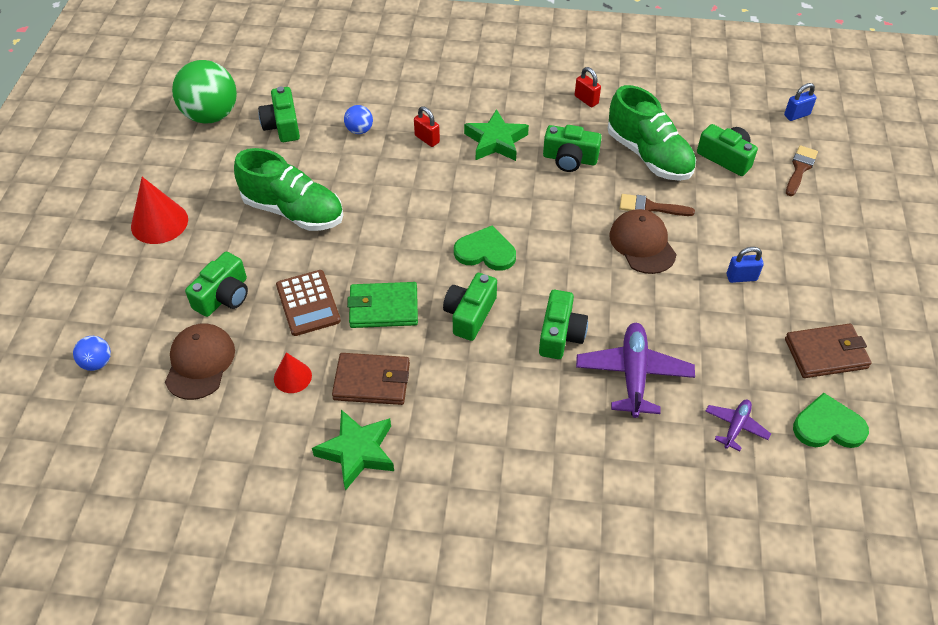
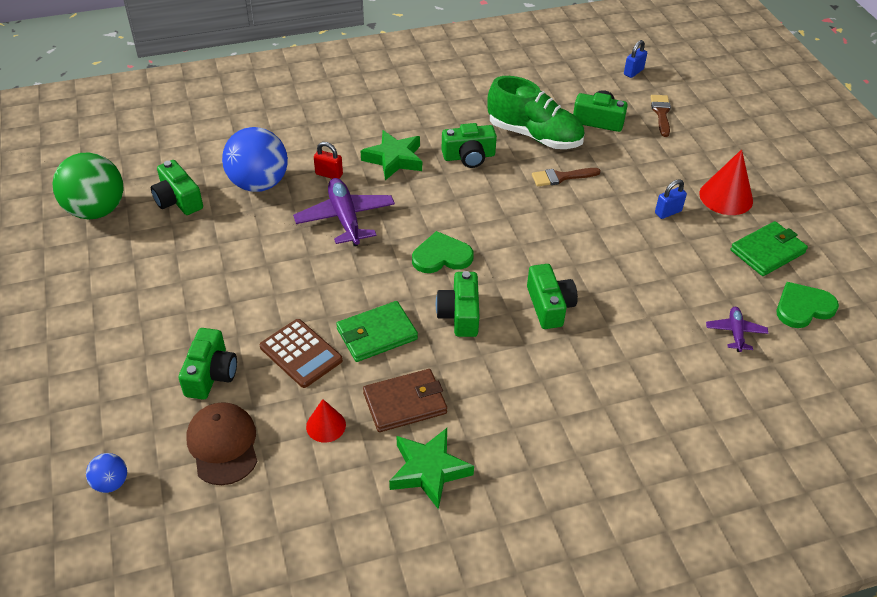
camera: 25 degrees left, 5 degrees down
red cone [131,177,188,244] -> red cone moved to [699,149,753,215]
green shoe [234,148,343,231] -> none
blue ball [344,105,373,134] -> blue ball [222,127,288,192], size x2.15
red padlock [575,67,601,107] -> none
purple plane [576,323,695,418] -> purple plane moved to [293,178,395,246]
brown cap [609,209,677,274] -> none
brown wallet [785,323,871,378] -> green wallet [730,221,808,276]

